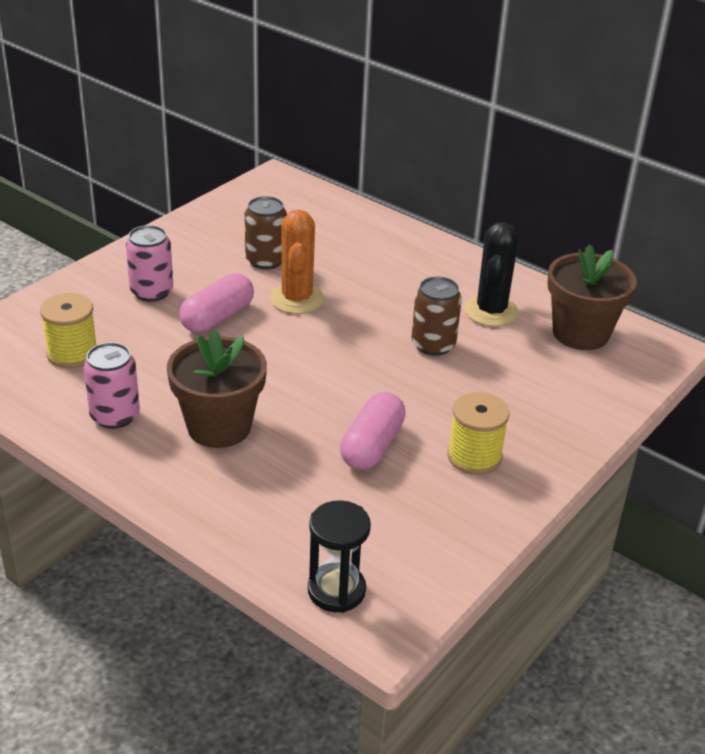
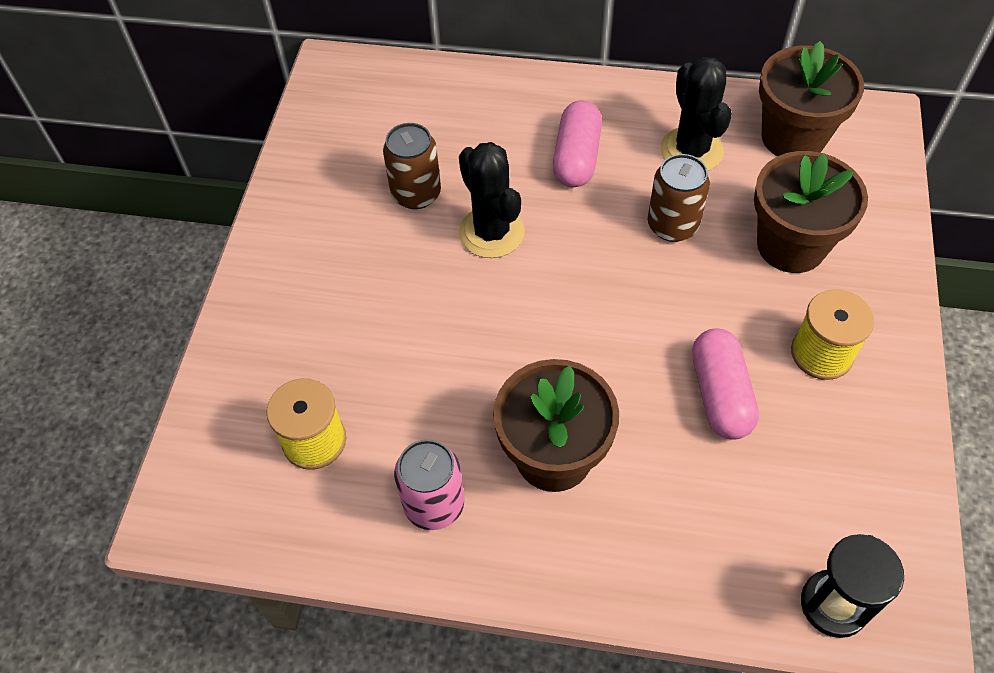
camera: 25 degrees left, 20 degrees up
pink can [126,225,173,302] -> none
pink capsule [179,273,254,333] -> pink capsule moved to [553,101,602,187]
orange cactus [270,209,324,314] -> black cactus [459,142,525,258]
none -> brown flower pot [754,151,868,273]

